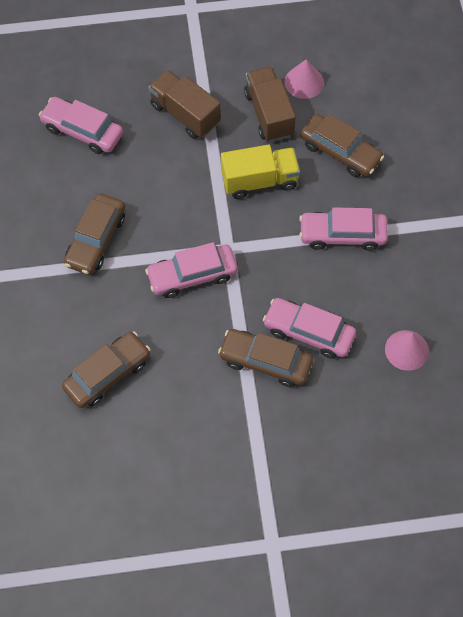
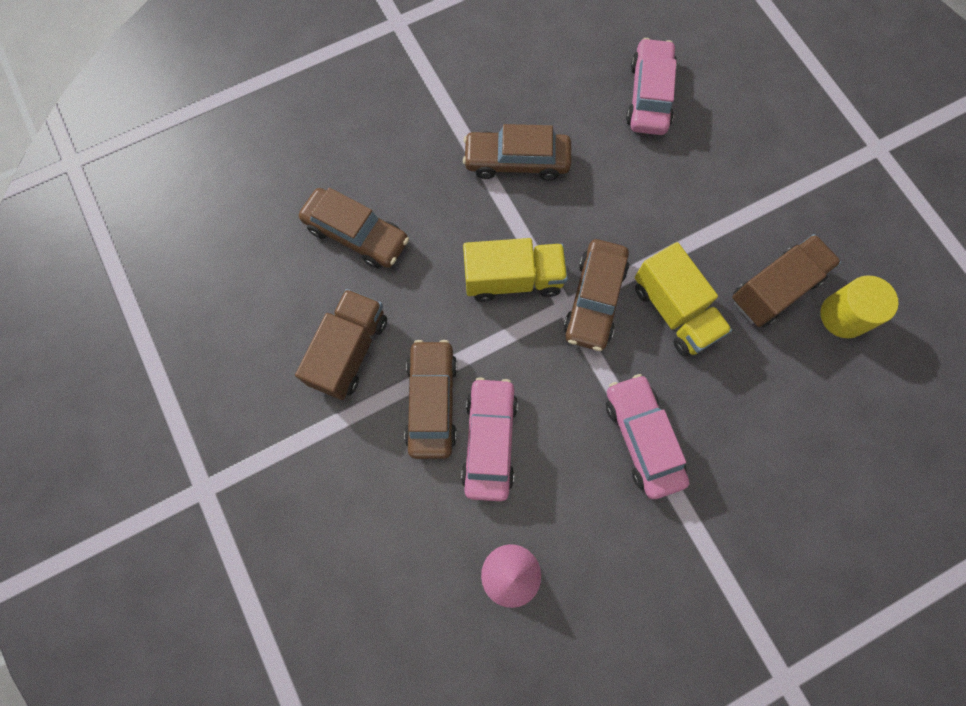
camera: 70 degrees right, 10 degrees up
pink car [145,242,237,298] -> yellow truck [463,238,568,302]
brown truck [148,70,221,139] -> brown truck moved to [295,289,387,400]
pink cone [285,59,324,99] -> yellow cylinder [820,275,899,338]
brown car [300,114,384,177] -> brown car moved to [563,239,629,351]

